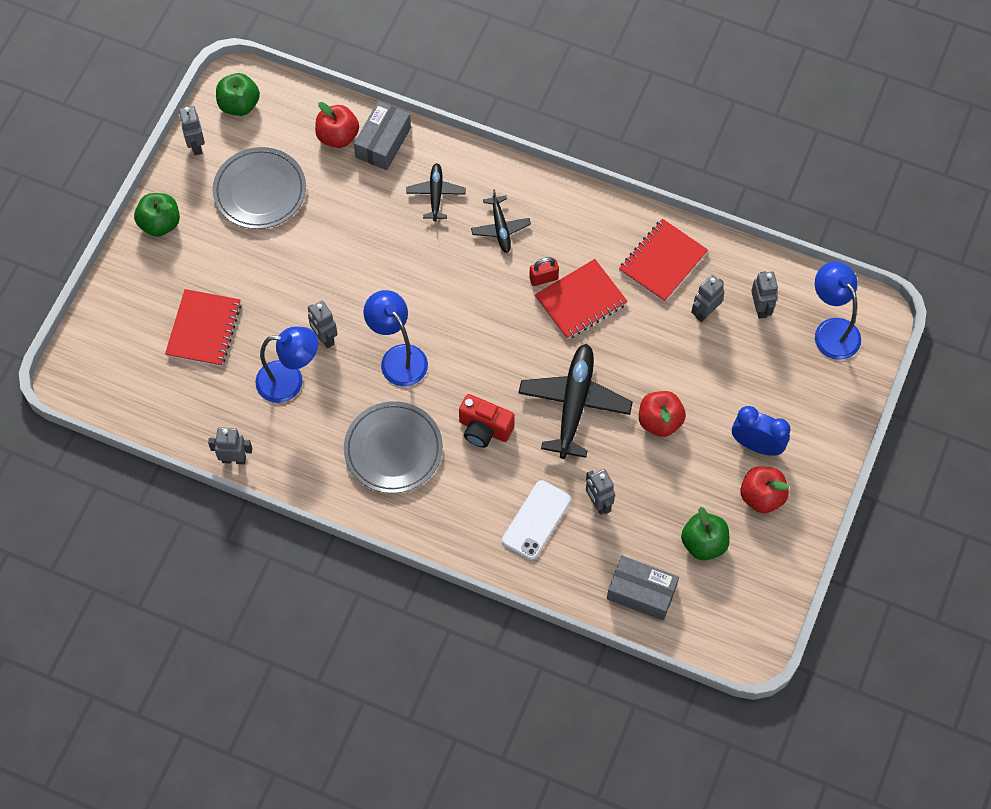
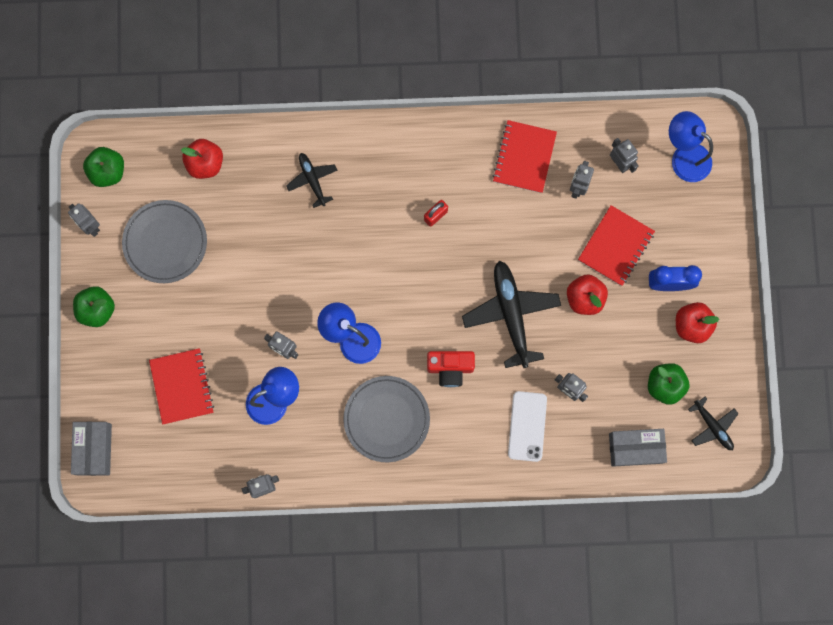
camera: 25 degrees left, 15 degrees up
grey box [354,101,411,170] -> grey box moved to [71,422,112,476]
black plane [471,189,531,253] -> black plane moved to [688,397,739,450]
red notebook [535,259,628,340] -> red notebook moved to [578,205,655,286]

